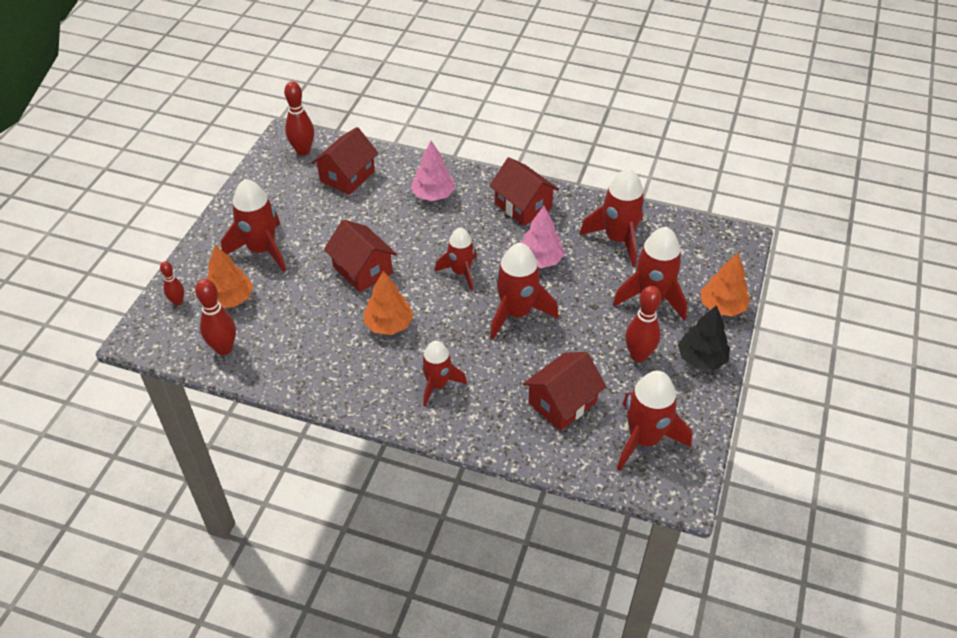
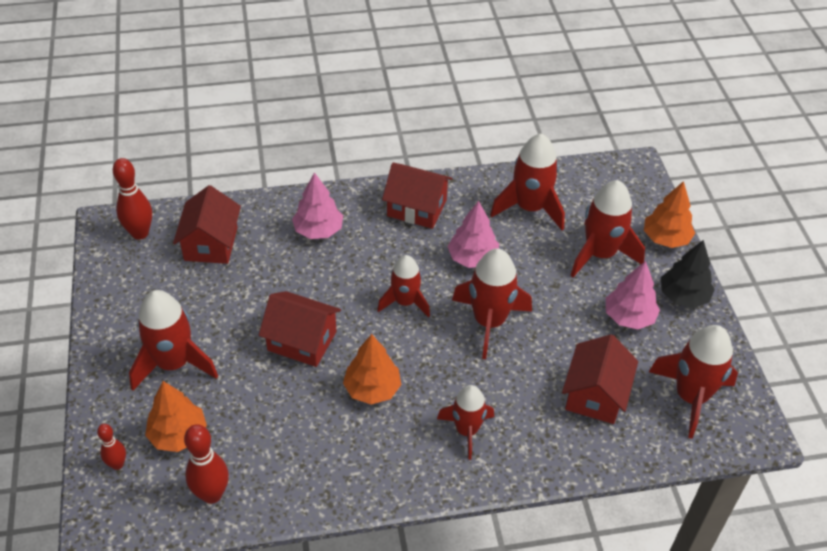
camera: 30 degrees left, 0 degrees up
red bowling pin [625,286,661,362] -> pink tree [606,261,660,329]

